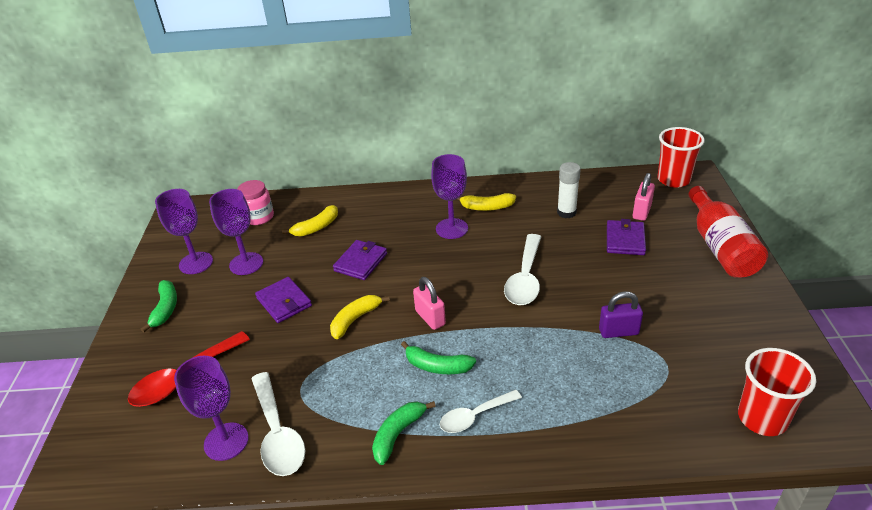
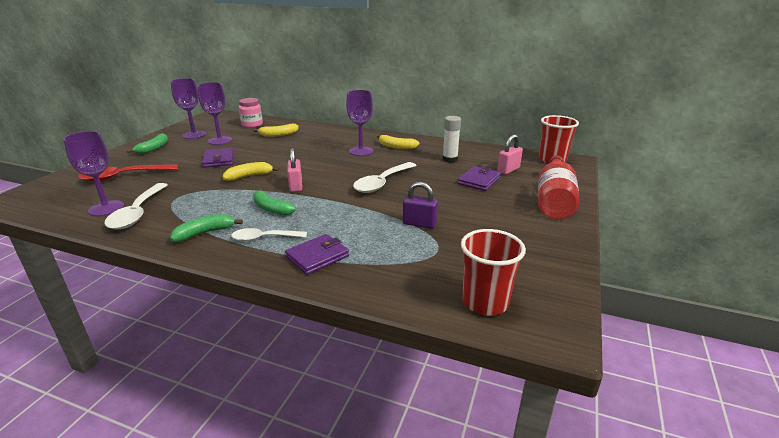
camera: 20 degrees right, 10 degrees down
purple wallet [333,240,387,280] -> purple wallet moved to [285,234,349,275]

